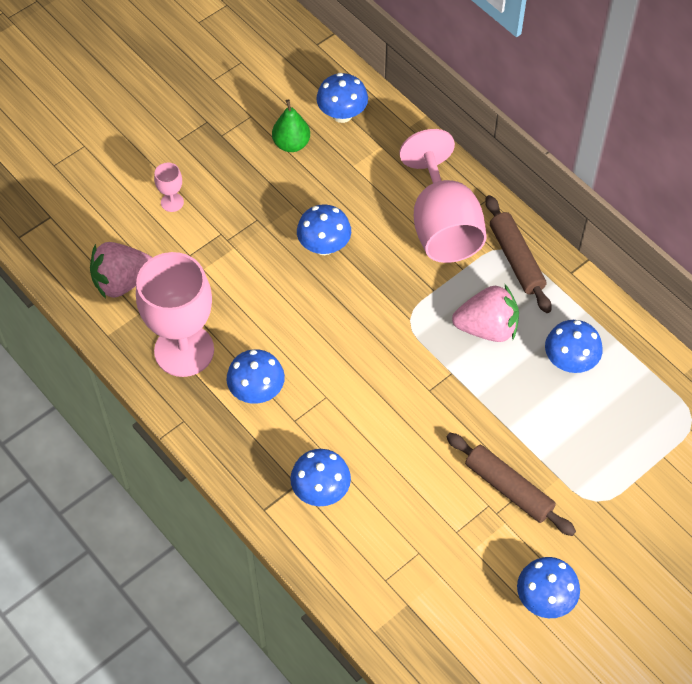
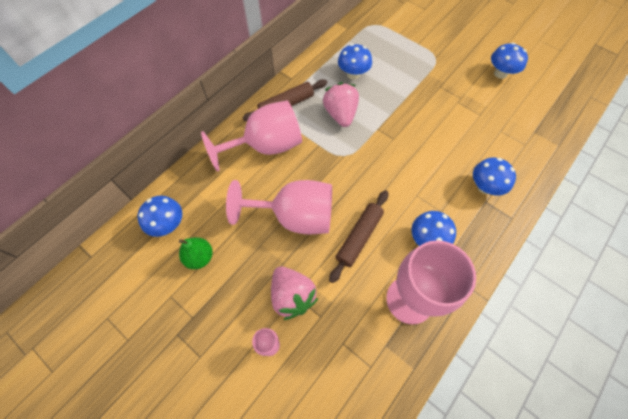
camera: 100 degrees left, 5 degrees up
pink strawberry [90,242,152,299] -> pink strawberry moved to [271,267,318,320]
blue mushroom [297,204,351,255] -> pink goblet [226,180,332,234]
brown rolling pin [446,433,576,536] -> brown rolling pin moved to [329,190,388,283]

